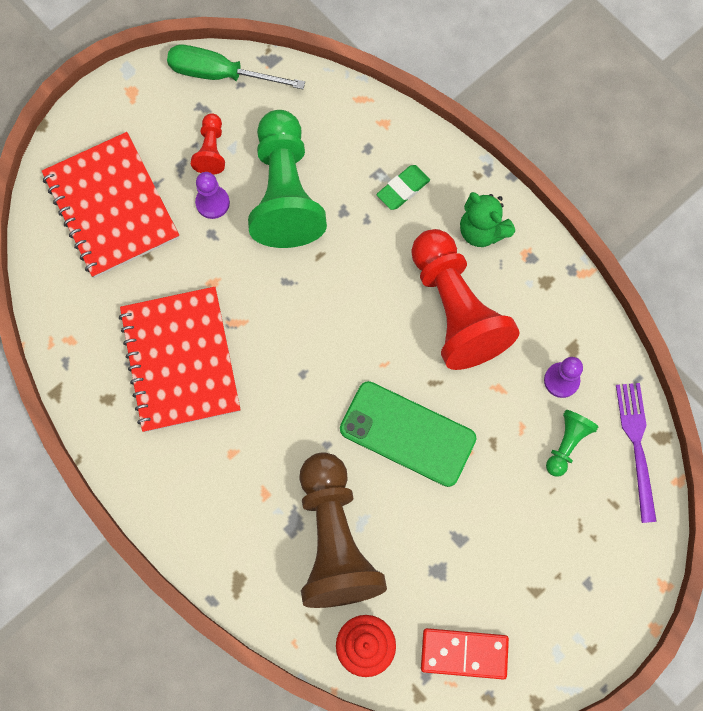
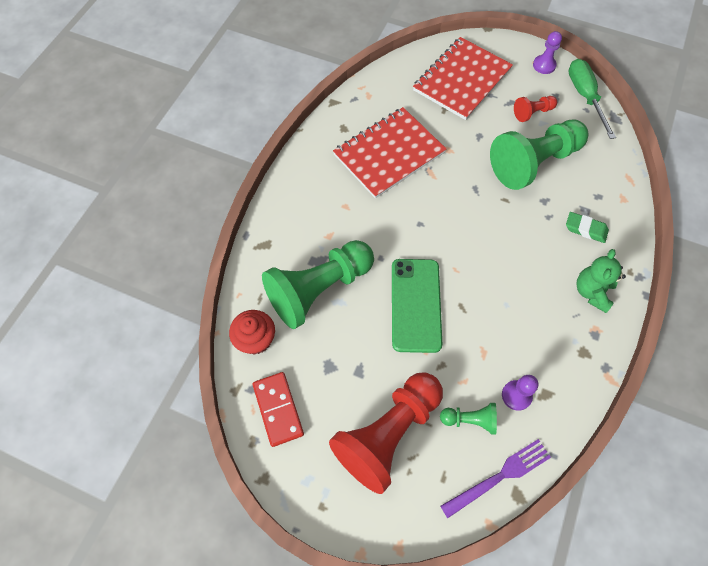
camera: 65 degrees right, 10 degrees down
purple pawn [195,172,230,219] -> purple pawn moved to [533,31,562,74]
brown pawn [299,452,387,608] -> green pawn [262,240,374,329]
red pawn [411,229,520,370] -> red pawn moved to [329,372,443,494]

